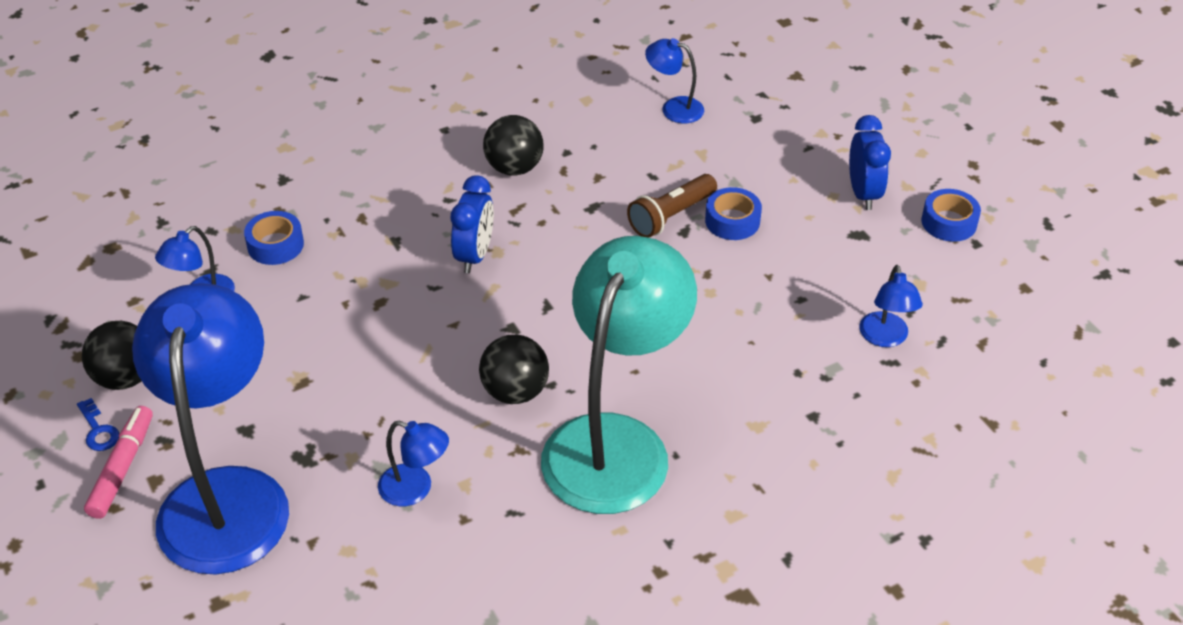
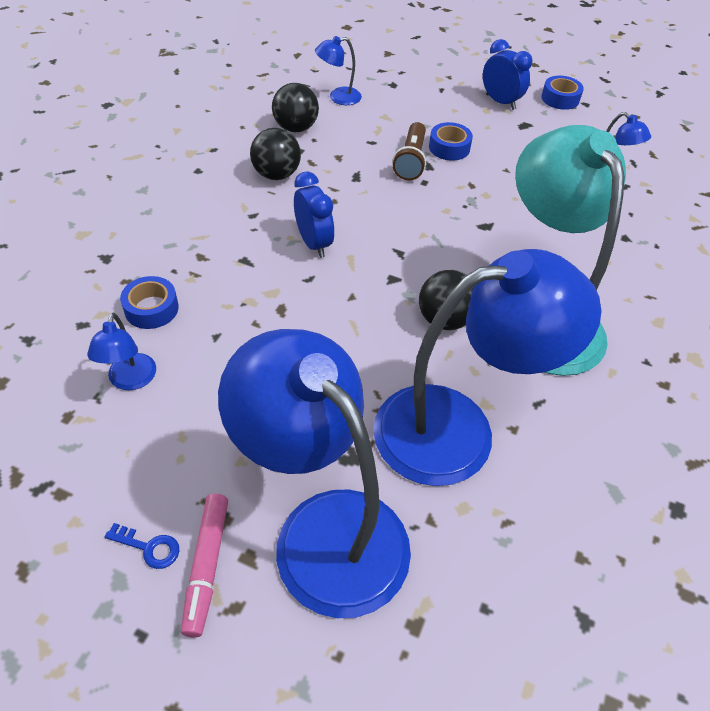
camera: 40 degrees left, 5 degrees up
black ball [82,321,141,390] -> black ball moved to [272,83,319,132]
pink marker [84,406,153,519] -> pink marker turned 150 degrees counterclockwise [181,494,228,637]
blue lamp [378,421,449,506] -> blue lamp [373,249,602,486], size x2.42

